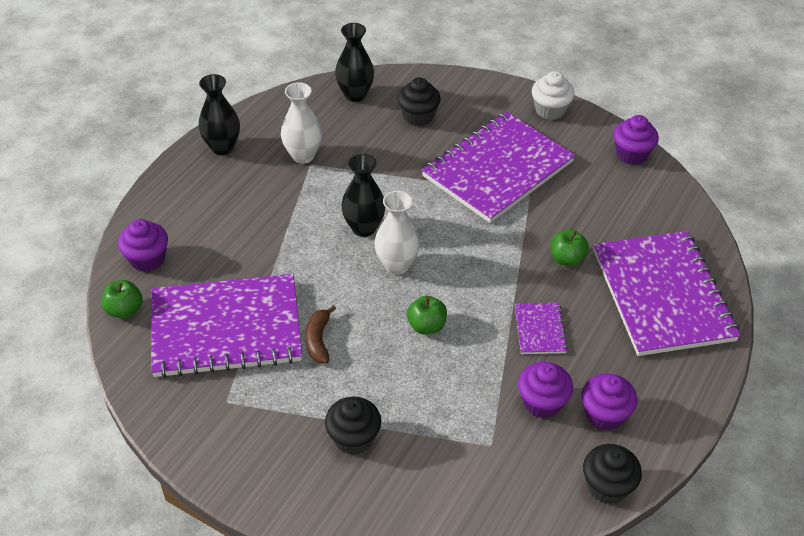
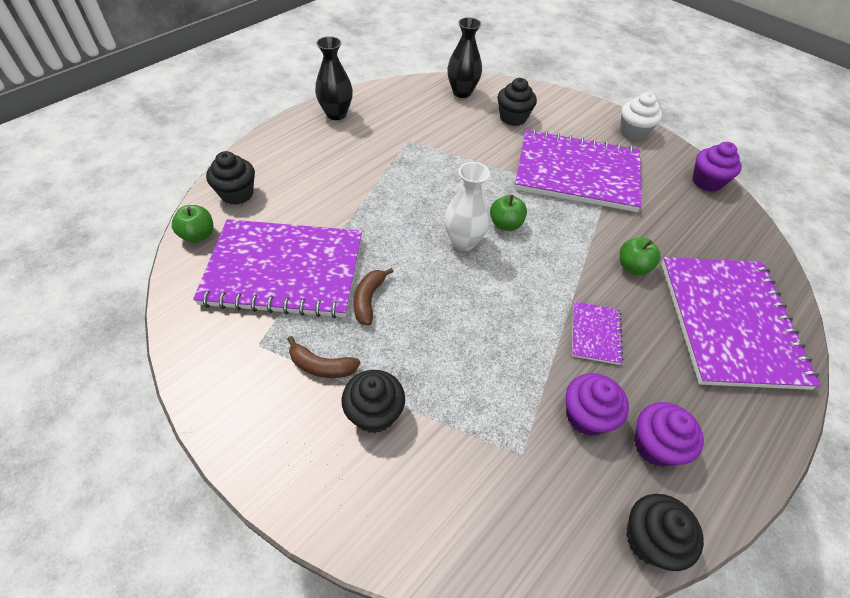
camera: 10 degrees right, 5 degrees up
purple cupcake [118,219,168,272] -> black cupcake [206,151,255,205]
white vase [281,82,322,164] -> none
black vase [341,154,385,237] -> none
green apple [407,296,447,334] -> green apple moved to [490,195,527,231]
purple notebook [422,112,575,223] -> purple notebook turned 45 degrees clockwise [515,129,641,212]
none -> brown banana [287,336,360,378]

